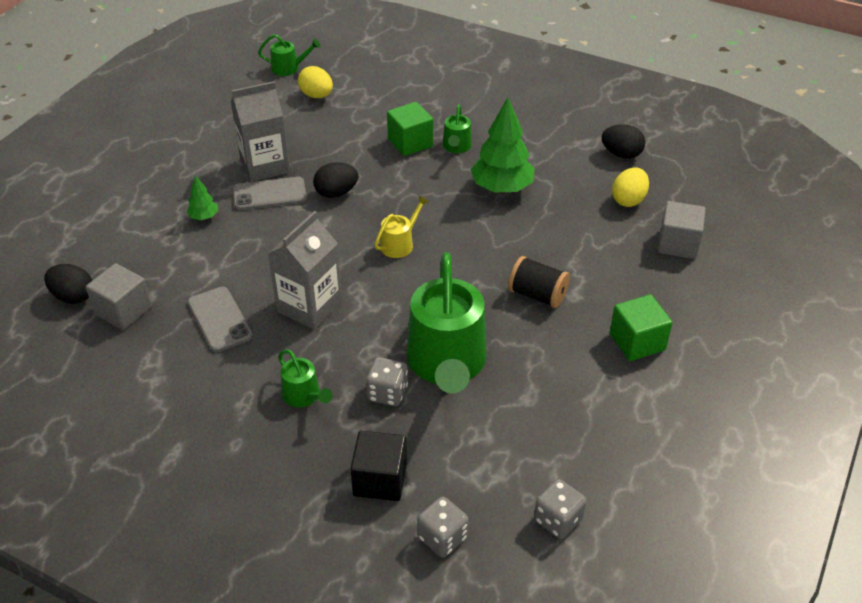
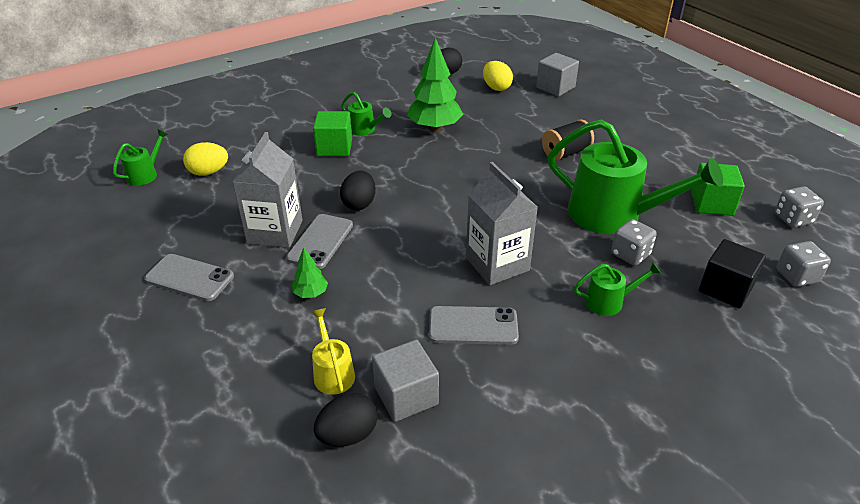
camera: 60 degrees left, 5 degrees down
yellow watering can [375,196,429,258] -> yellow watering can moved to [311,308,355,395]
green cube [610,294,673,361] -> green cube moved to [691,163,745,216]
none -> grey phone [145,254,234,301]

